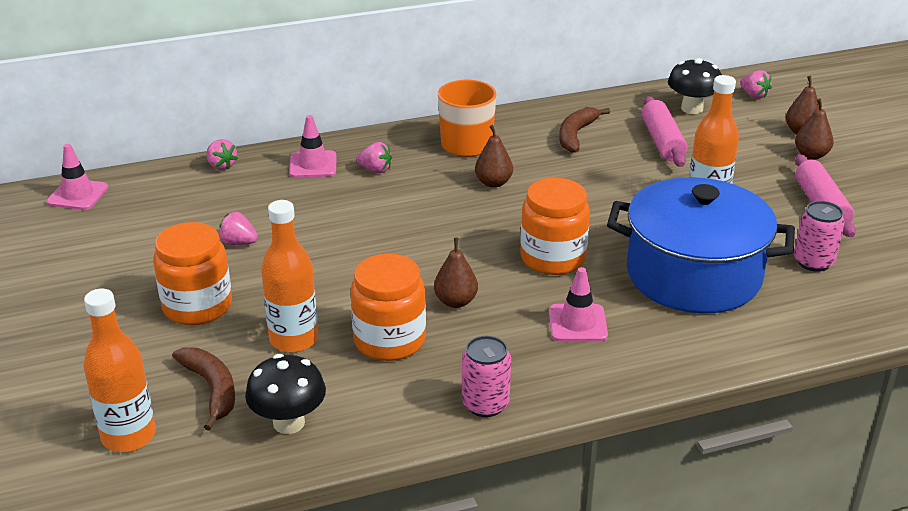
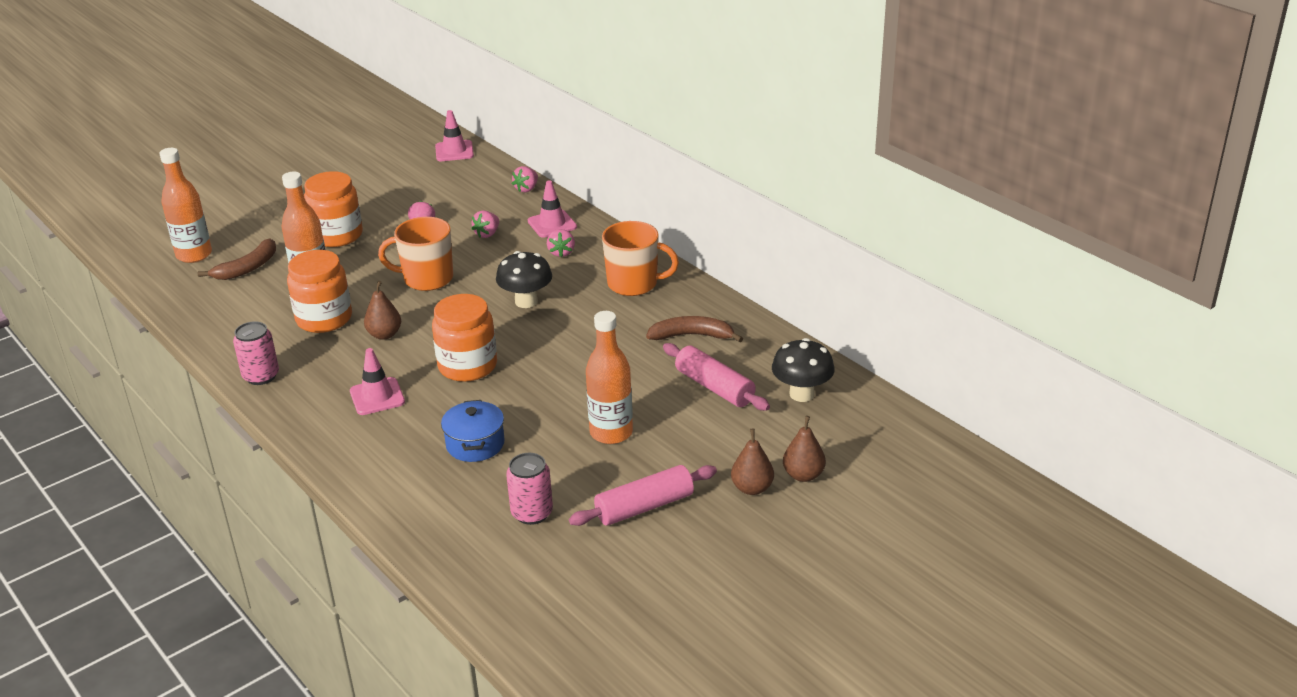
camera: 70 degrees right, 0 degrees up
black mushroom [245,354,326,434] -> black mushroom moved to [496,251,552,308]
brown pear [475,125,513,188] -> none
blue pot [607,177,795,314] -> blue pot [441,400,505,462], size x0.45
pink rolling pin [642,96,687,167] -> pink rolling pin turned 75 degrees clockwise [663,343,770,411]
pink strawberry [740,70,772,99] -> pink strawberry moved to [471,211,499,238]
none -> orange mug [378,217,453,291]

